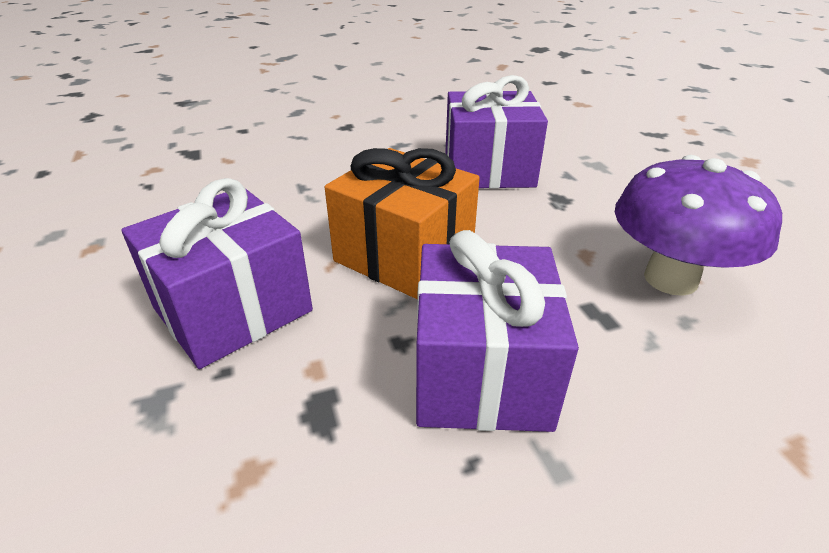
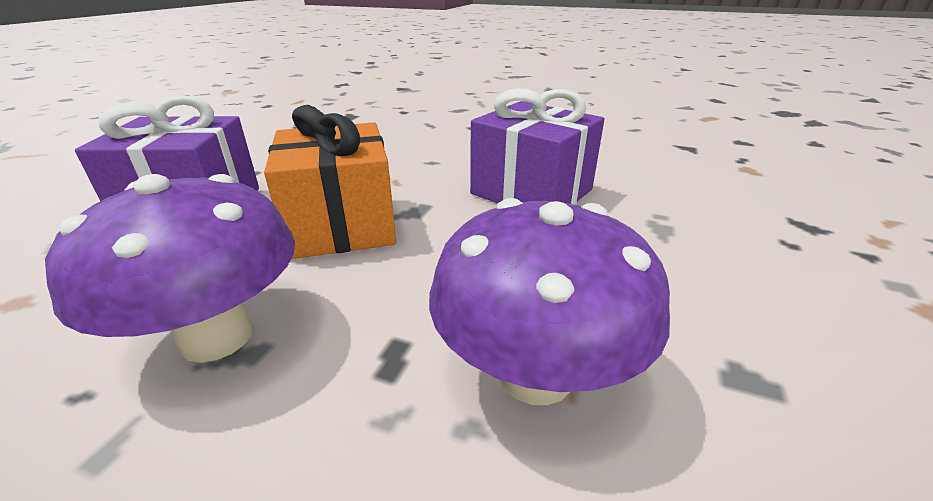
camera: 40 degrees right, 5 degrees down
purple gift [416,230,579,432] -> purple mushroom [45,174,295,363]

